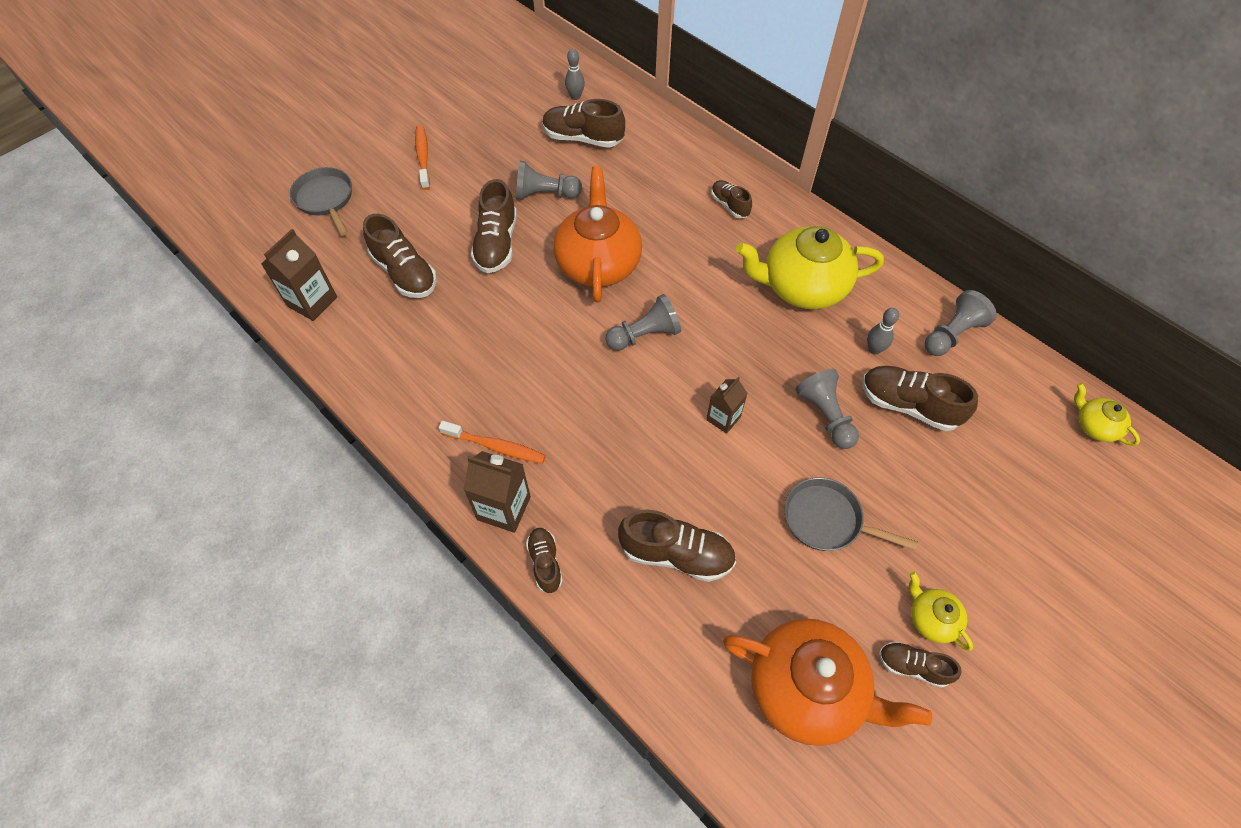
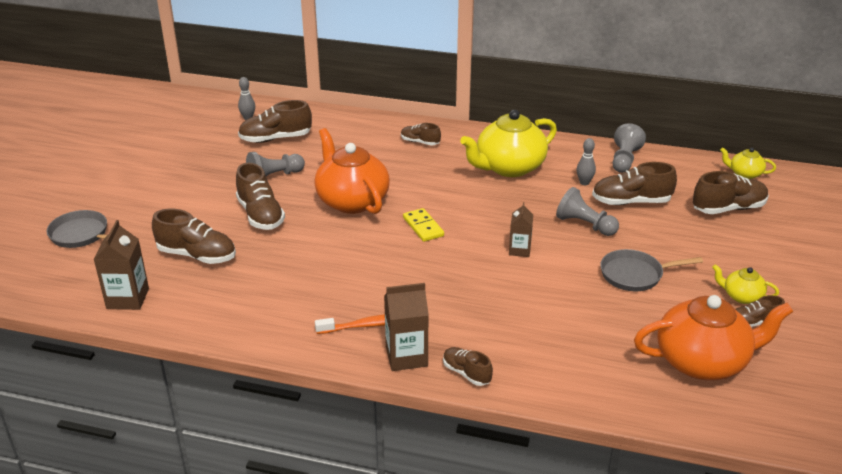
camera: 30 degrees left, 25 degrees down
orange toothbrush [415,125,430,190] -> none
grey pawn [605,294,681,351] -> yellow domino [403,208,444,242]
brown shoe [618,509,736,582] -> brown shoe moved to [693,171,769,214]

